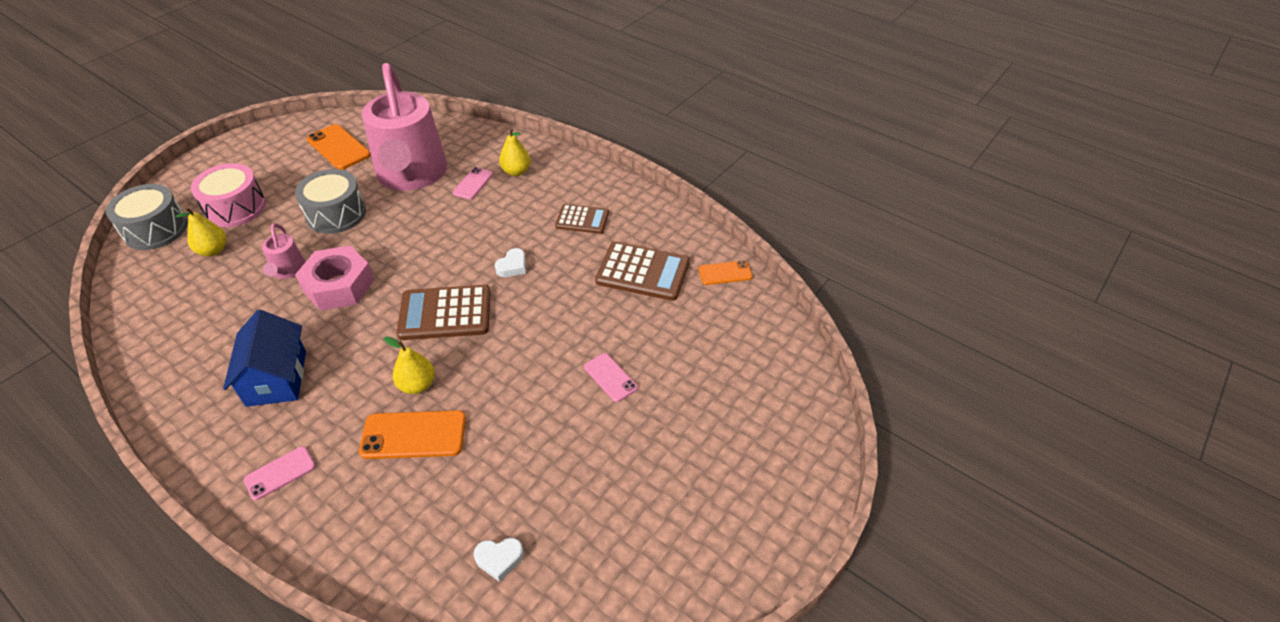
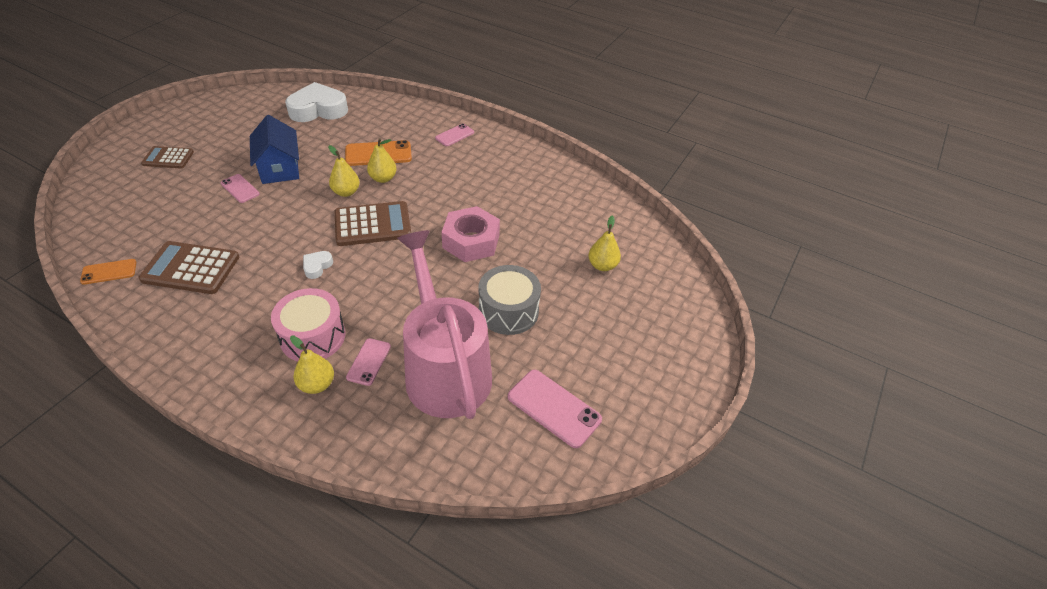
camera: 170 degrees right, 0 degrees up
grey drum [106,184,188,250] -> none
pink drum [191,163,266,227] -> pink drum moved to [271,288,345,361]
blue house [223,310,306,407] -> blue house moved to [250,115,299,184]
pink watering can [262,223,305,279] -> none
orange phone [307,124,371,170] -> pink phone [508,370,602,448]
white heart [474,538,524,582] -> white heart [285,82,348,122], size x2.24
brown calculator [555,204,609,234] -> brown calculator moved to [141,146,194,169]
none -> yellow pear [328,145,360,197]

